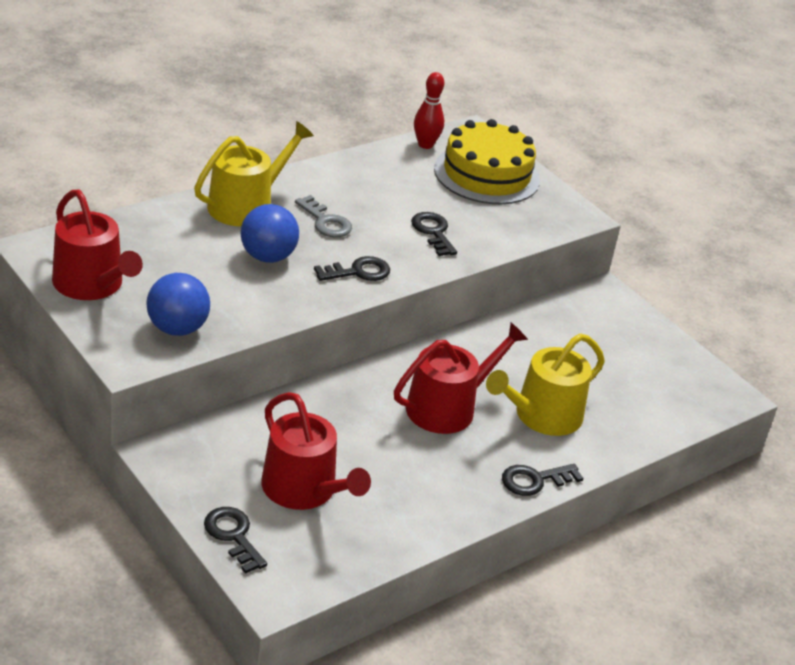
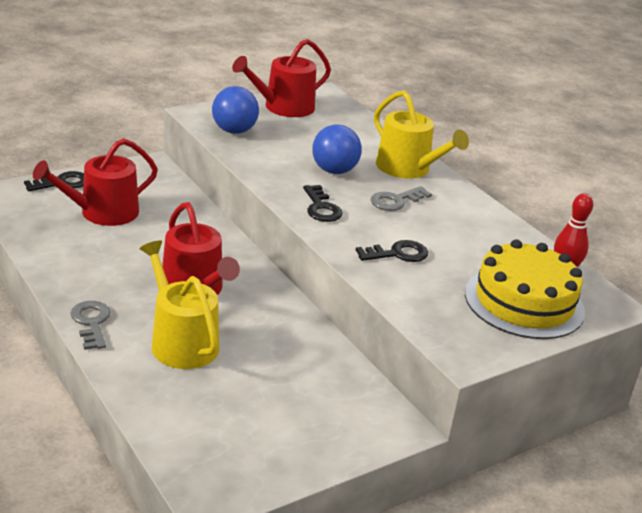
camera: 95 degrees right, 5 degrees down
black key [502,464,583,496] -> grey key [70,301,110,350]

